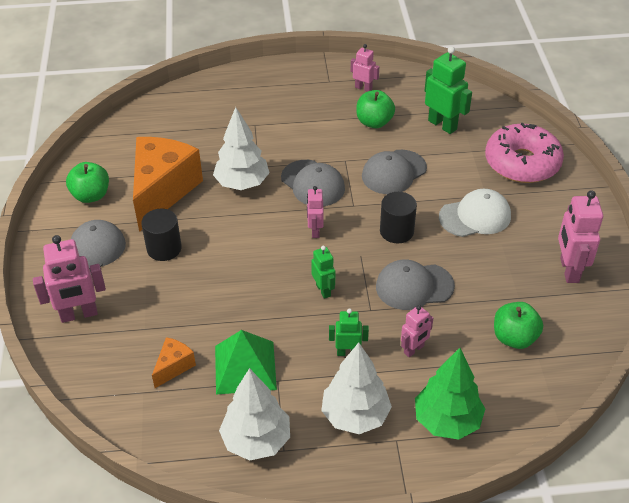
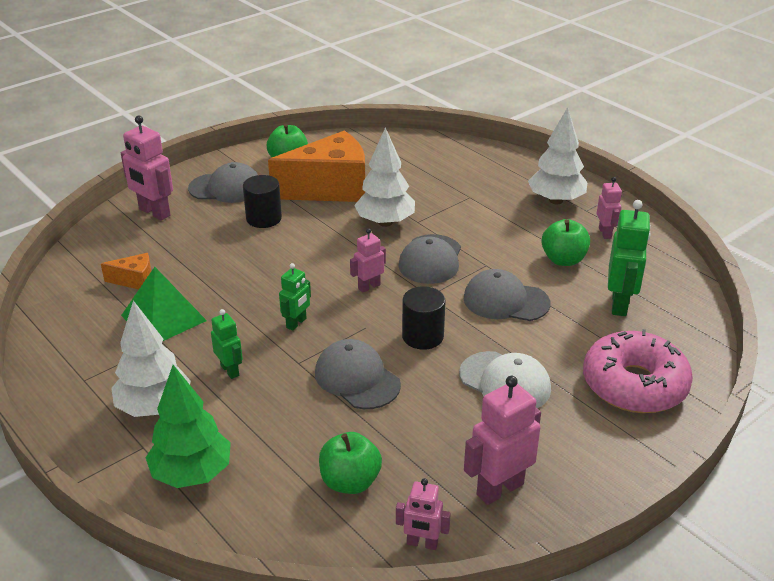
camera: 55 degrees right, 10 degrees down
white tree [219,368,290,461] -> white tree moved to [528,107,587,204]
pink robot [401,305,433,357] -> pink robot moved to [396,478,451,550]

